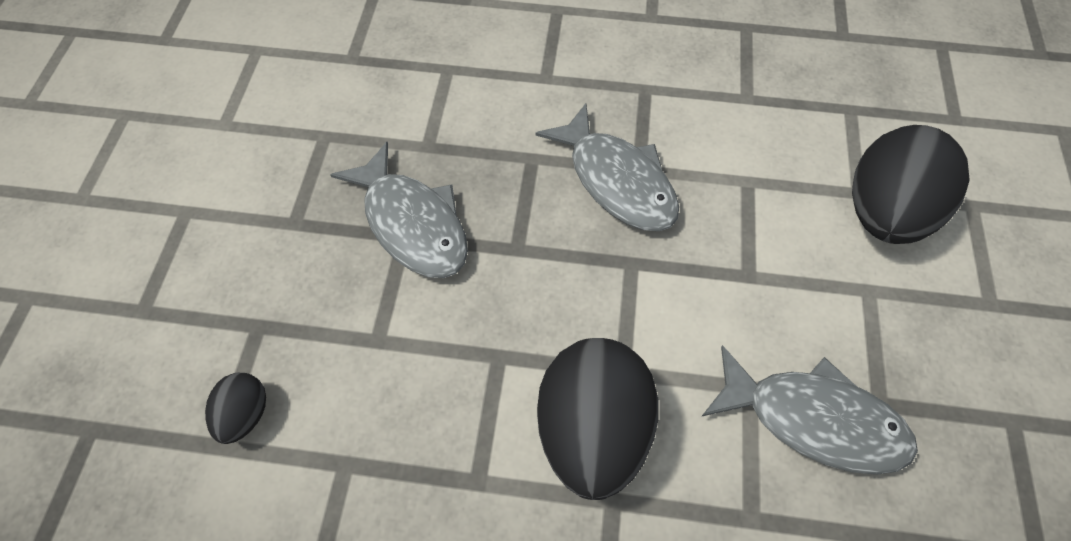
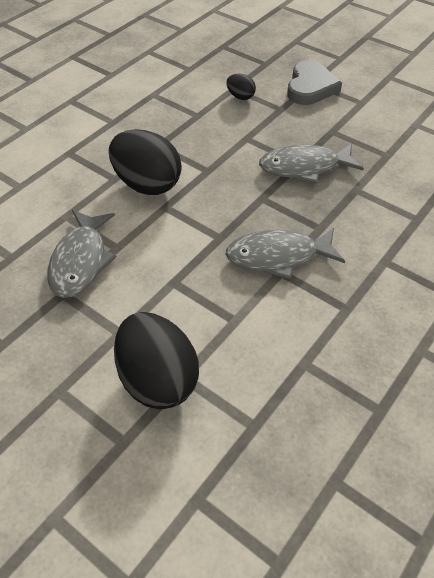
camera: 120 degrees right, 10 degrees down
grey fish [701,345,918,475] -> grey fish turned 45 degrees counterclockwise [47,210,117,298]
none -> grey heart [287,60,342,105]

